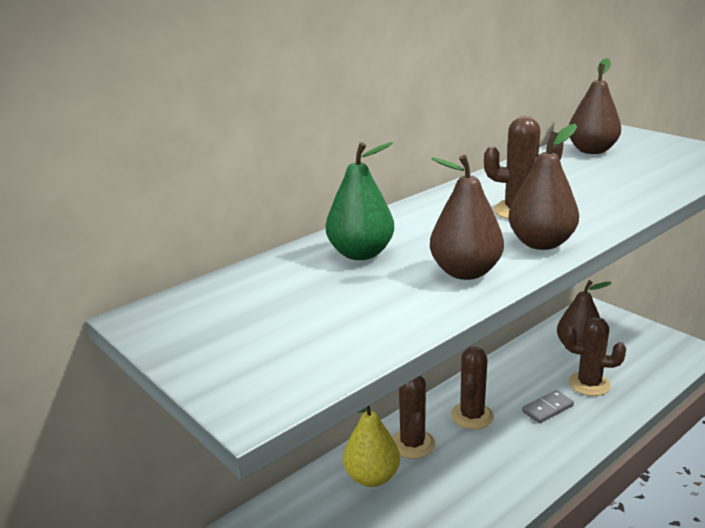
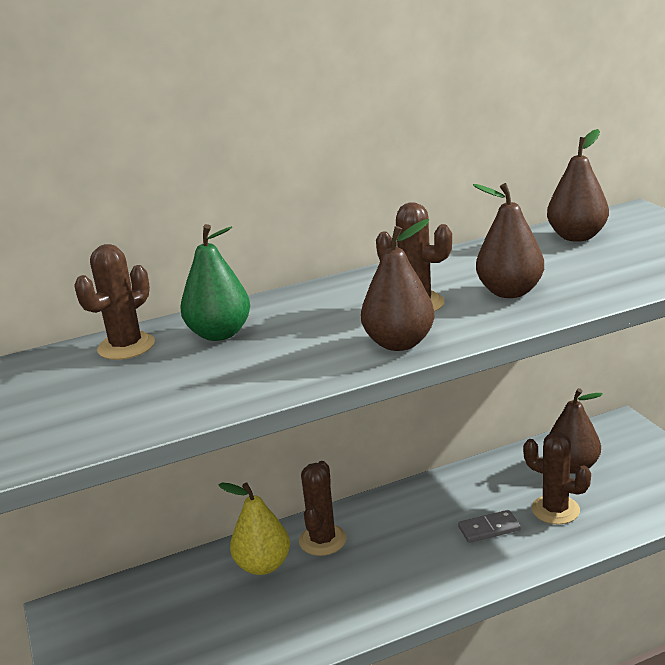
camera: 20 degrees right, 0 degrees up
brown pear [430,155,504,280] -> brown pear moved to [473,183,544,298]
brown cactus [451,347,494,430] -> brown cactus moved to [74,244,155,360]

